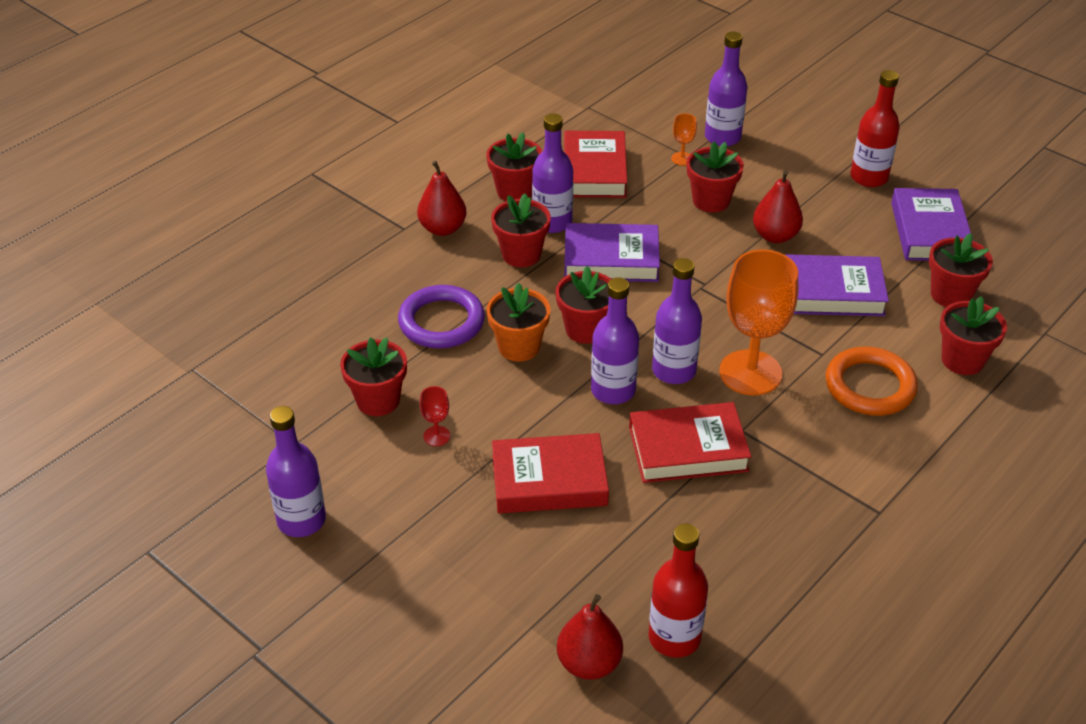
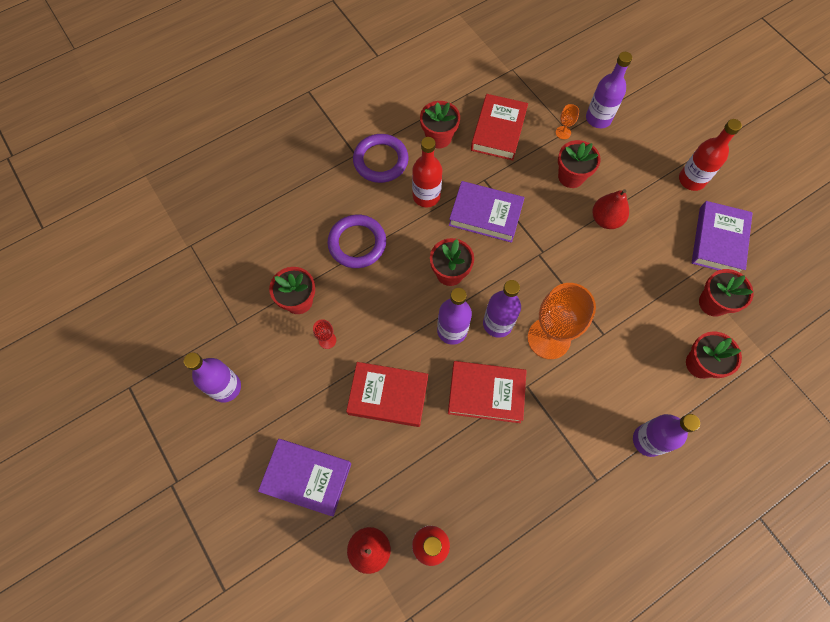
camera: 15 degrees right, 25 degrees up
red pear [417,161,466,236] -> purple ring [353,134,409,183]
orange flower pot [486,283,551,362] -> none
red flower pot [491,194,551,267] -> red bottle [412,137,442,207]
purple bottle [532,113,573,233] -> purple bottle moved to [633,414,700,457]
purple book [785,254,889,316] -> purple book moved to [258,439,351,516]
orange ring [825,347,918,416] -> none

